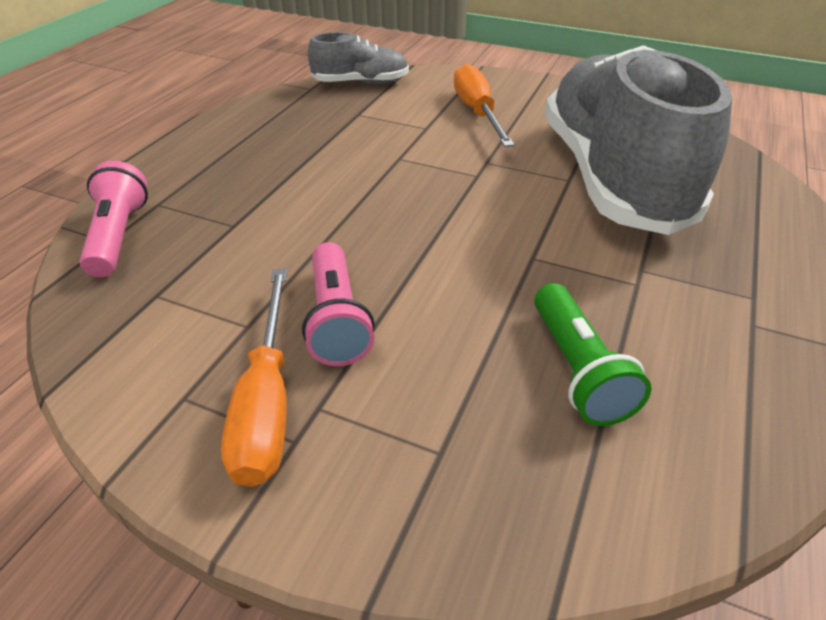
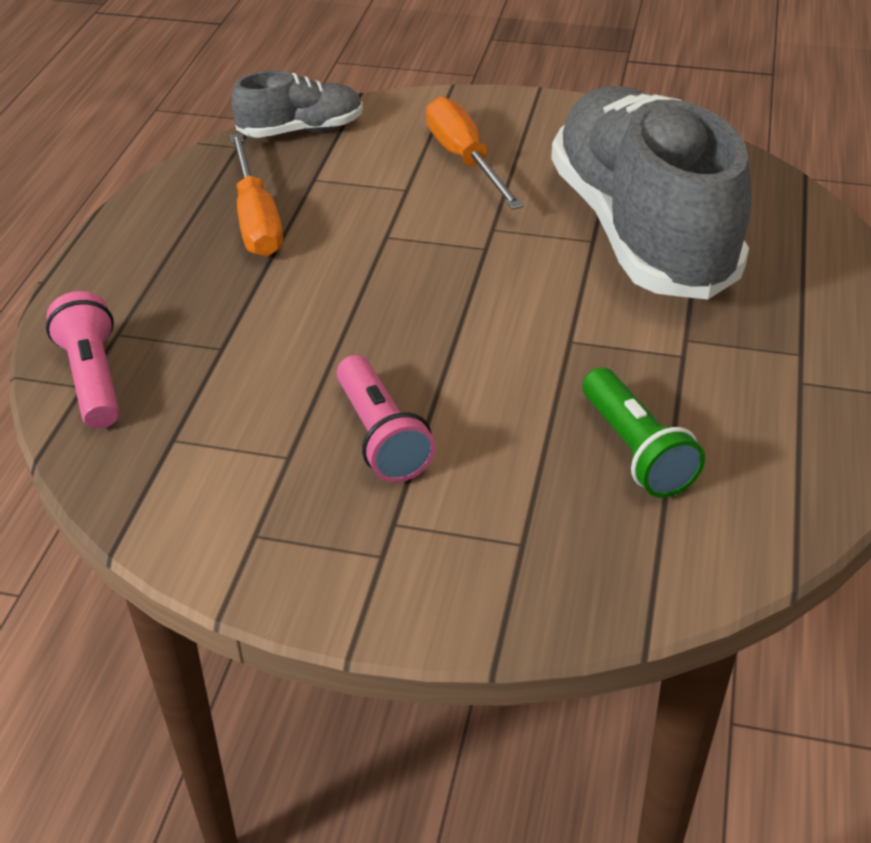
camera: 10 degrees left, 0 degrees up
orange screwdriver [221,269,287,487] -> orange screwdriver moved to [230,133,283,257]

